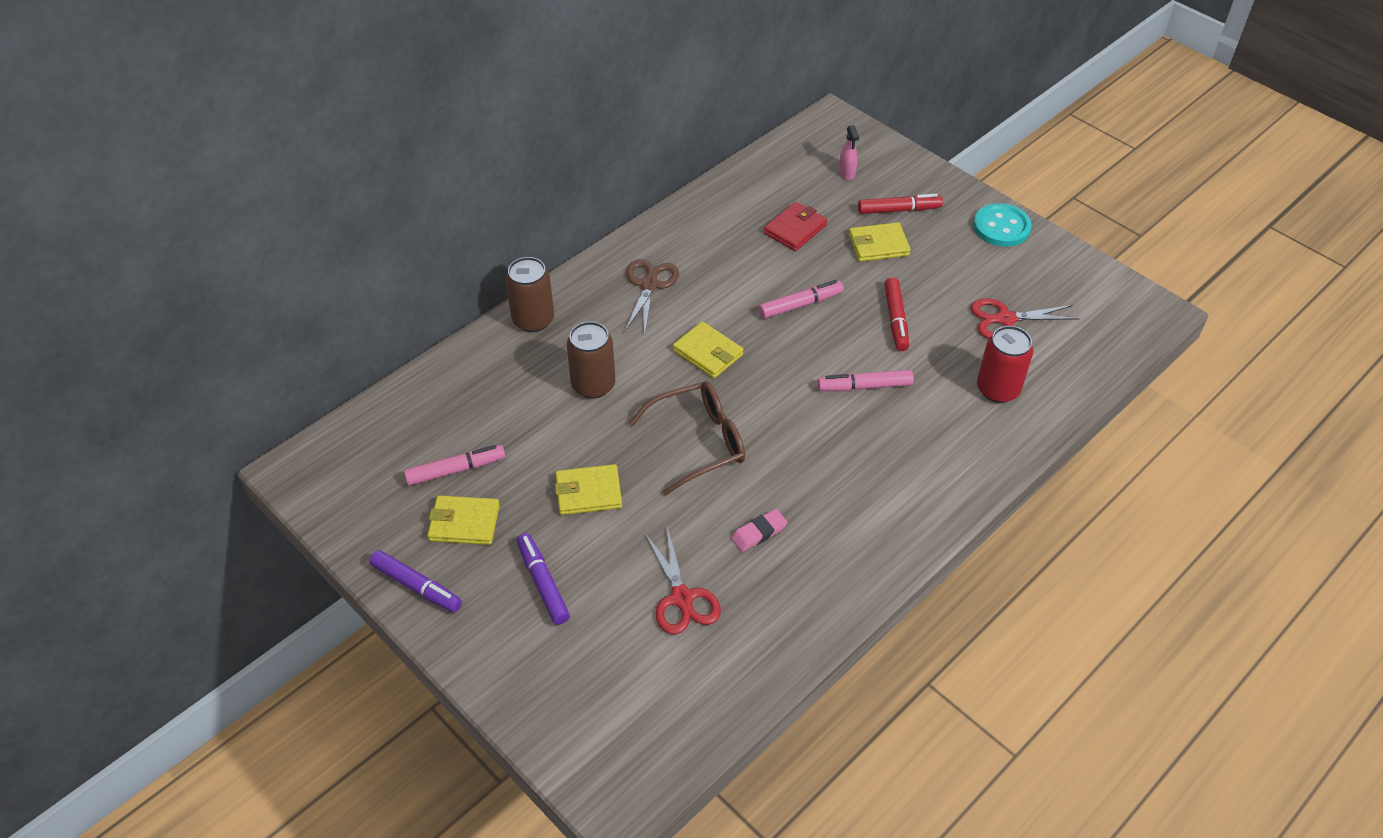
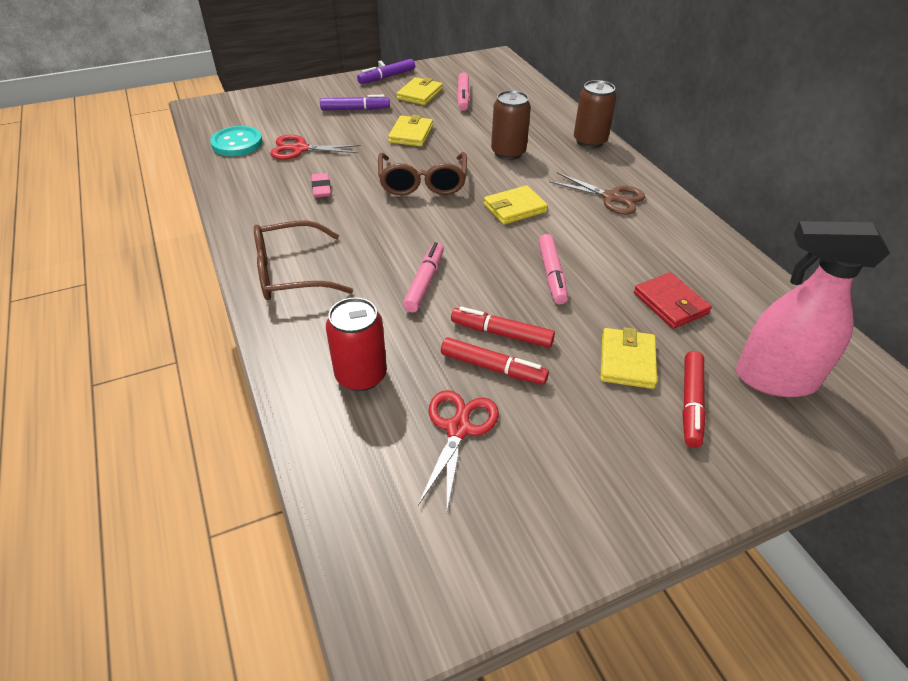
camera: 110 degrees right, 5 degrees down
pink spray bottle [839,125,859,180] -> pink spray bottle [736,221,890,397], size x2.43
turquoise button [973,203,1032,247] -> turquoise button moved to [210,126,263,156]
none -> brown glasses [254,221,353,300]
none -> red marker [441,337,549,385]

